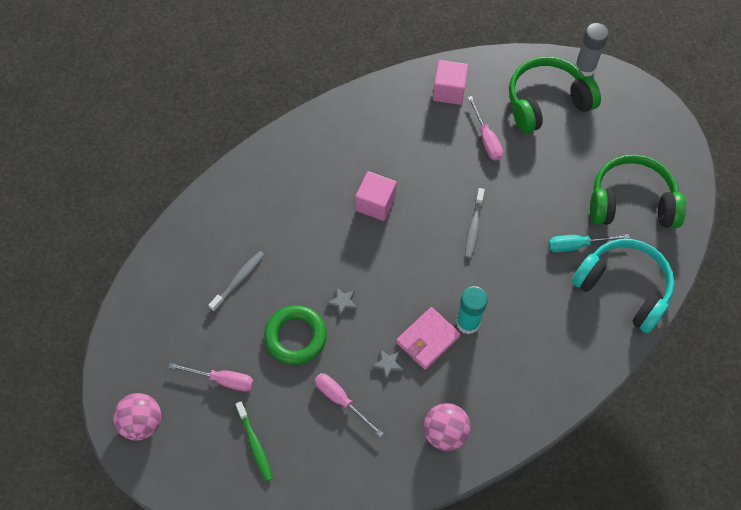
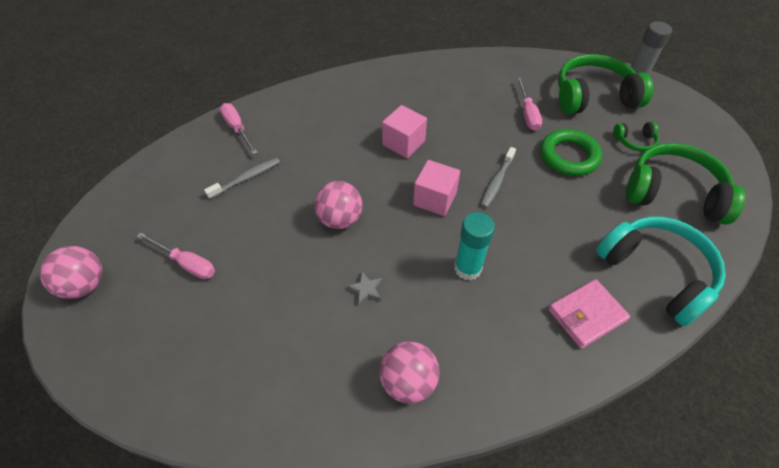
camera: 15 degrees right, 10 degrees down
green toothbrush [235,401,273,482] -> none
green ring [264,305,327,365] -> green ring moved to [540,129,602,176]
pink screwdriver [315,373,384,437] -> pink screwdriver moved to [220,103,258,155]
grey star [327,287,358,317] -> pink ball [314,181,363,229]
pink wallet [396,307,461,370] -> pink wallet moved to [548,279,630,349]
pink cube [433,60,468,105] -> pink cube moved to [413,160,460,216]
turquoise screwdriver [548,234,630,252] -> none
none -> green headphones [613,122,659,152]

